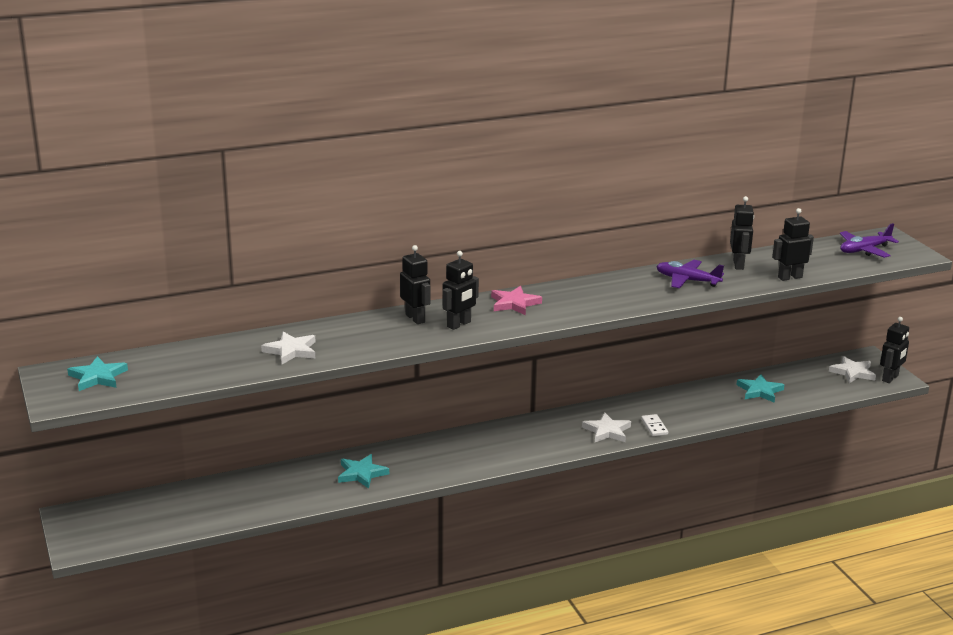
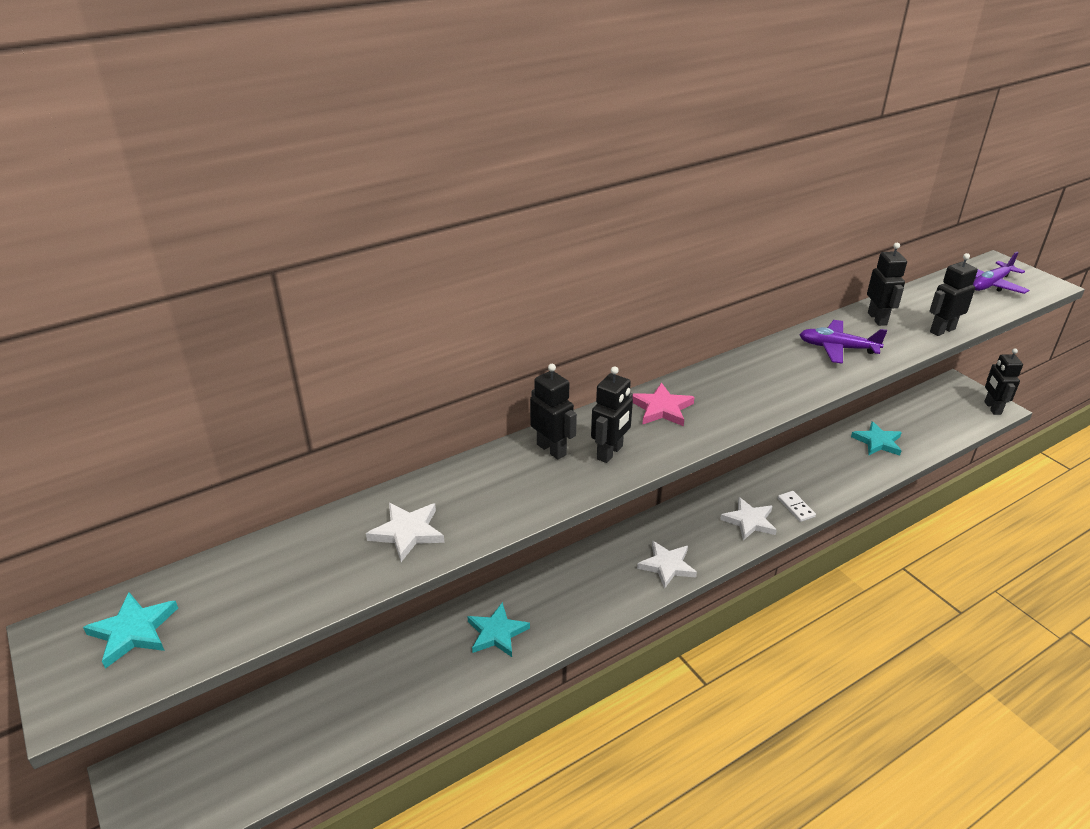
camera: 10 degrees left, 10 degrees up
white star [829,356,876,383] -> white star moved to [637,540,697,589]
black robot [880,317,909,383] -> black robot turned 150 degrees clockwise [984,348,1023,415]

